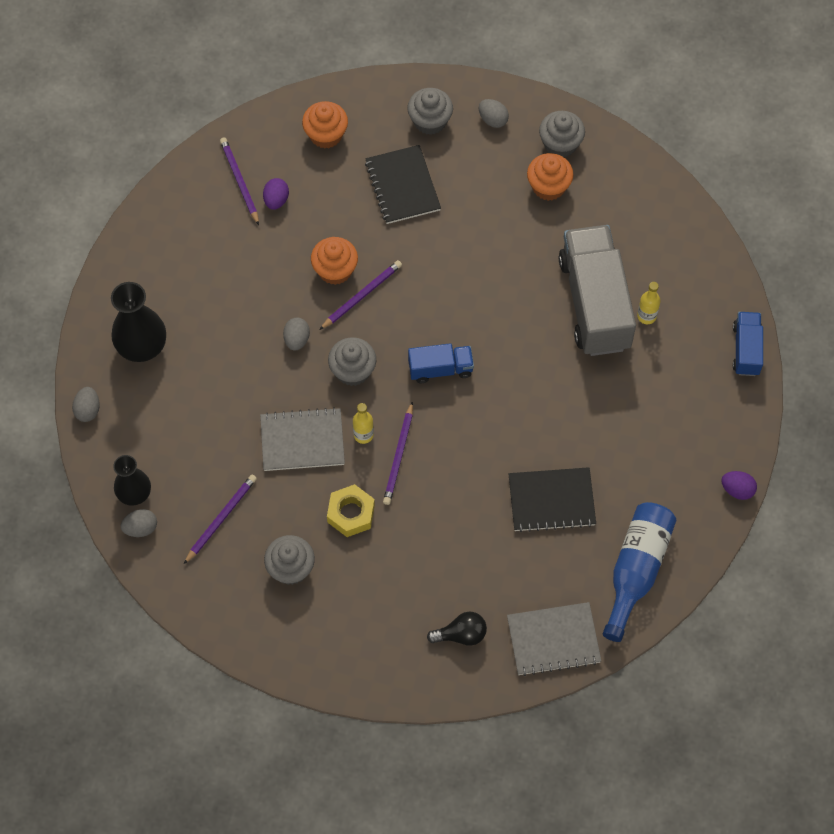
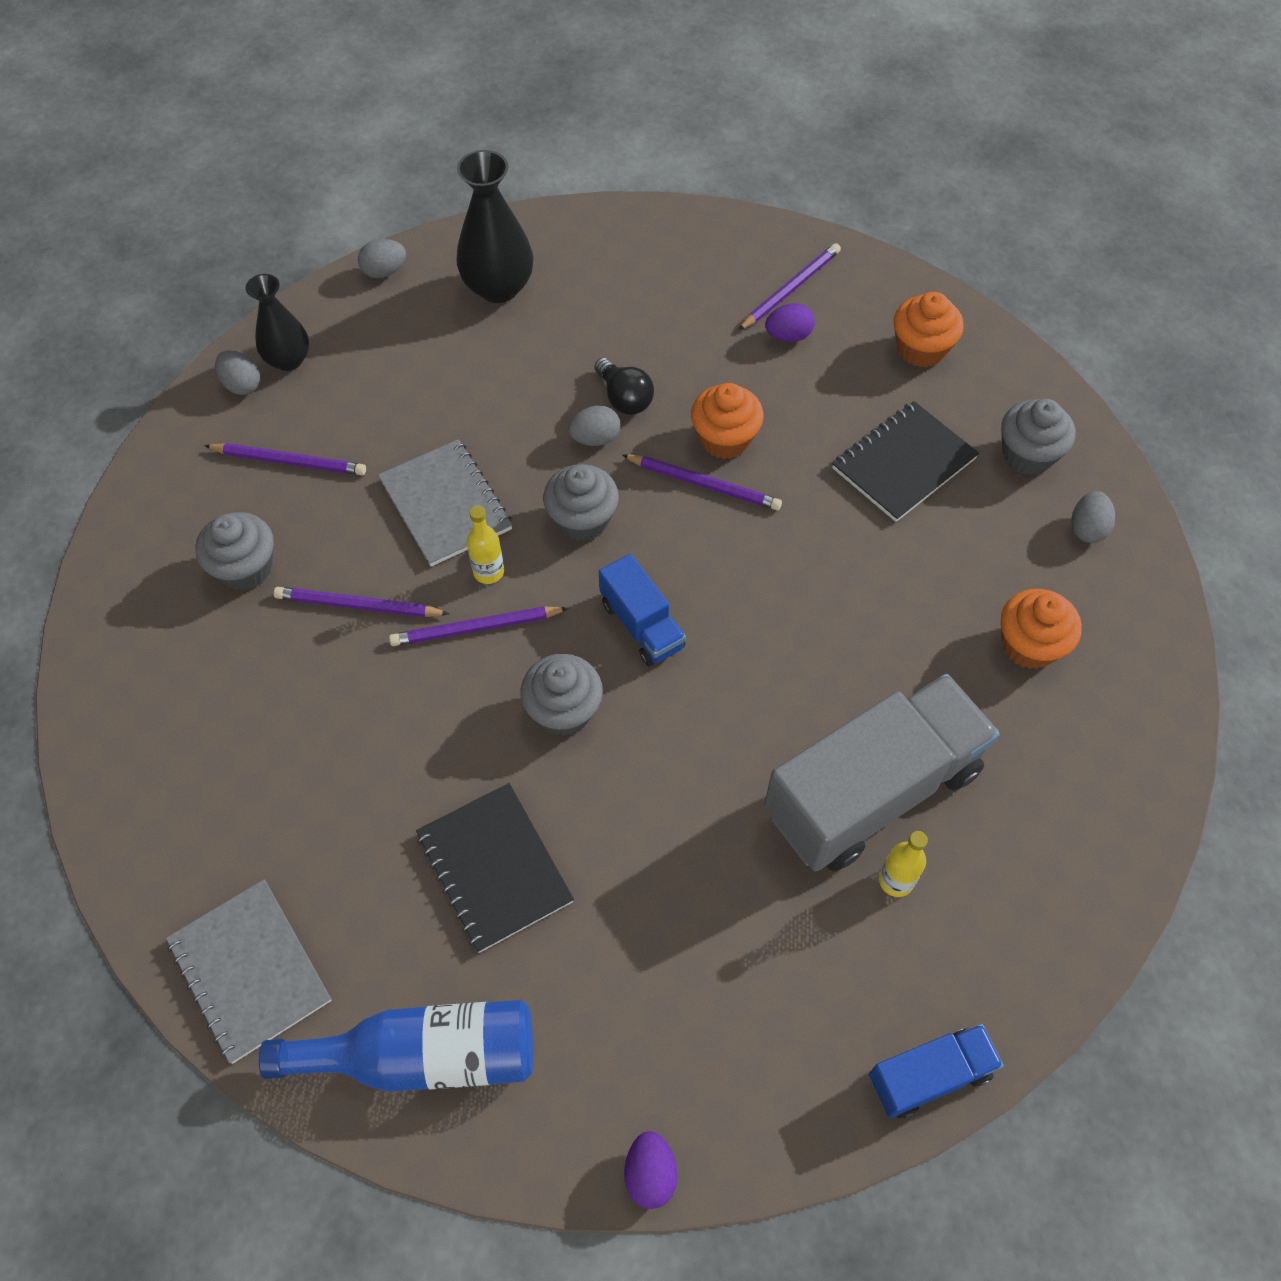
camera: 65 degrees right, 5 degrees down
yellow nut [327,484,375,537] -> purple pencil [274,587,449,617]
black light bulb [427,612,487,646] -> black light bulb moved to [594,358,654,415]
grey cupcake [539,111,585,157] -> grey cupcake moved to [520,654,603,736]

